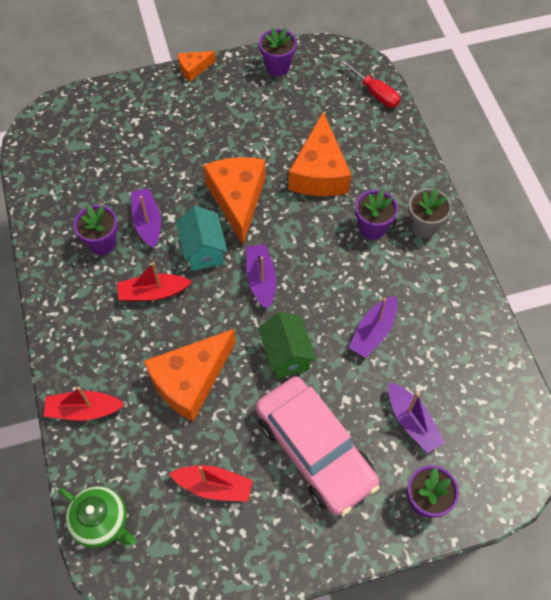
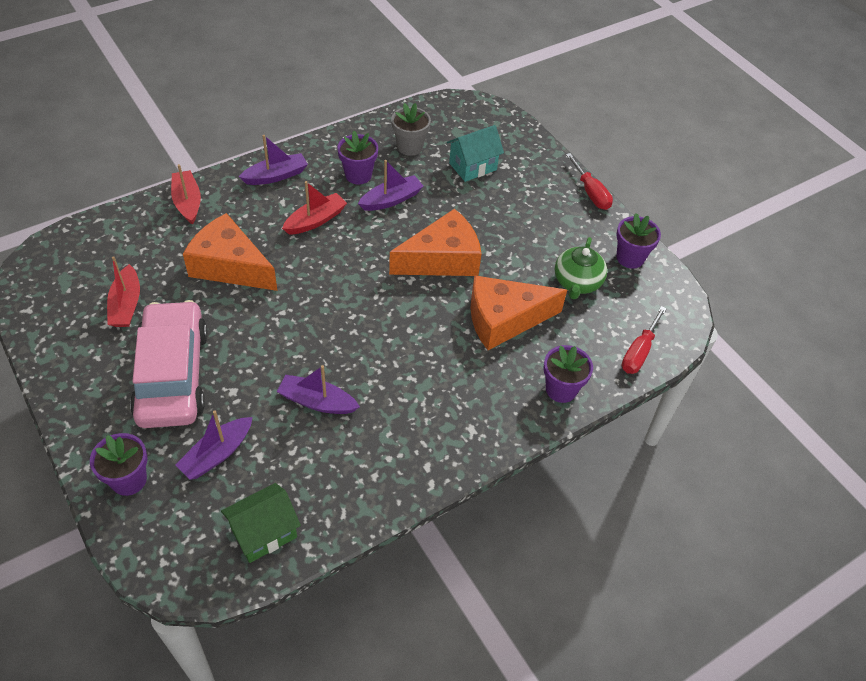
camera: 70 degrees right, 10 degrees down
green teapot [59,486,136,548] -> green teapot moved to [555,237,607,299]
red boat [117,262,192,301] -> red boat turned 75 degrees clockwise [282,181,347,235]
turquoise house [176,206,227,271] -> turquoise house moved to [447,125,504,182]
orange cheese [178,51,216,81] -> red screwdriver [566,153,613,210]
purple boat [246,244,276,309] -> purple boat moved to [239,135,308,185]
pink car [256,376,380,516] -> pink car turned 135 degrees clockwise [130,300,208,428]
green house [258,312,316,379] -> green house moved to [221,483,301,563]
purple flower pot [355,189,398,240] -> purple flower pot moved to [544,345,593,403]
grey flower pot [408,188,452,238] -> grey flower pot moved to [391,103,431,156]

